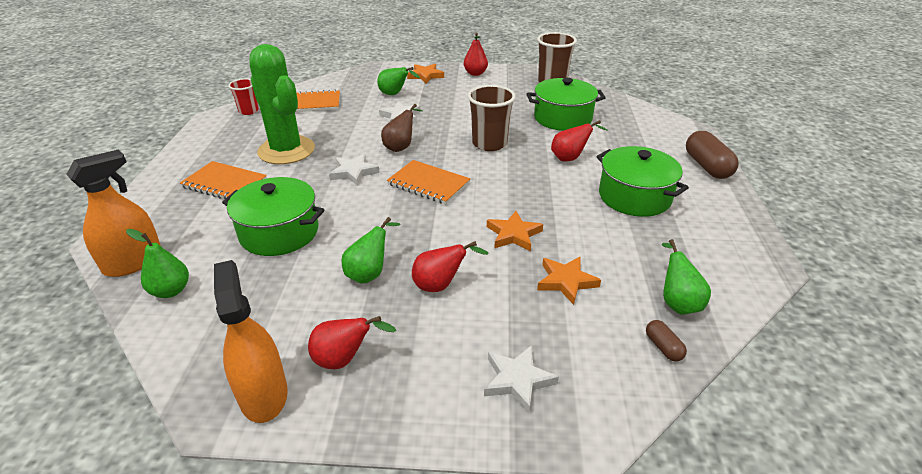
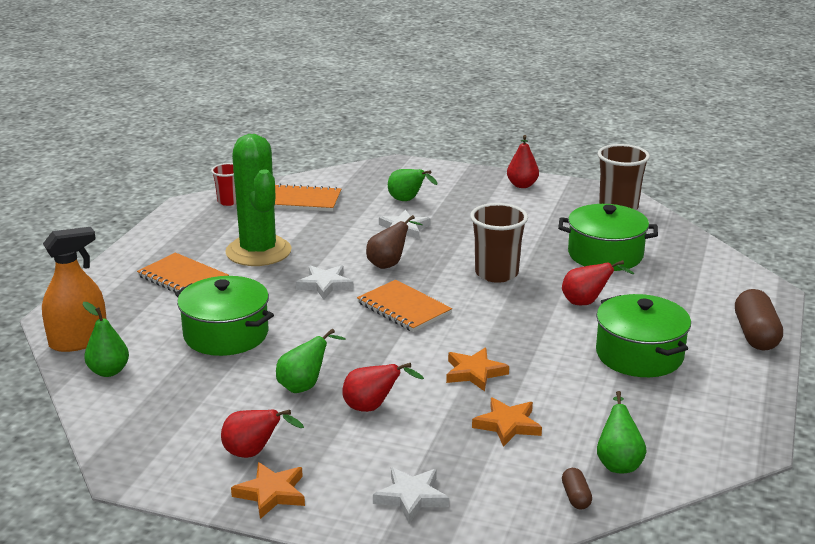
camera: 15 degrees right, 10 degrees down
orange spray bottle [214,260,288,423] -> none
orange star [407,64,444,84] -> orange star moved to [231,462,305,519]

